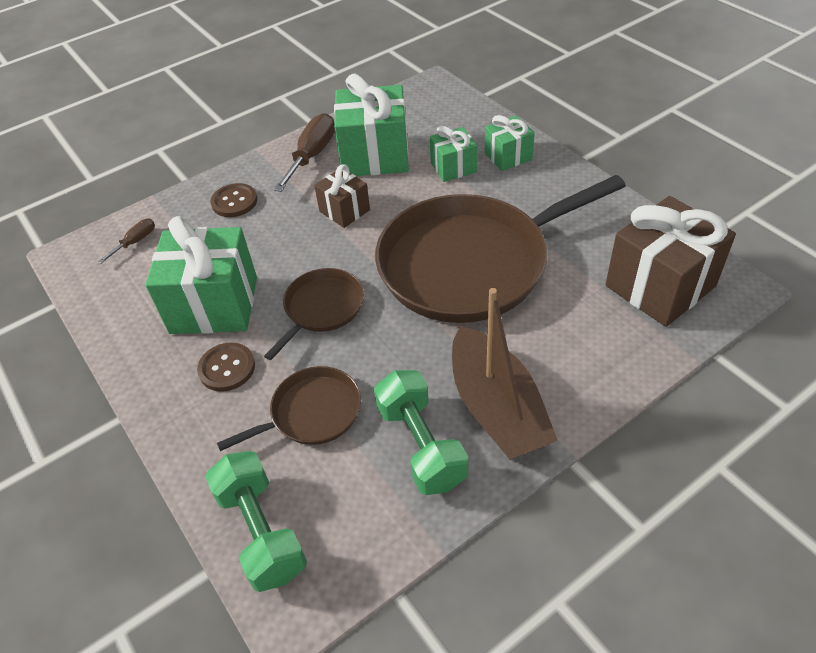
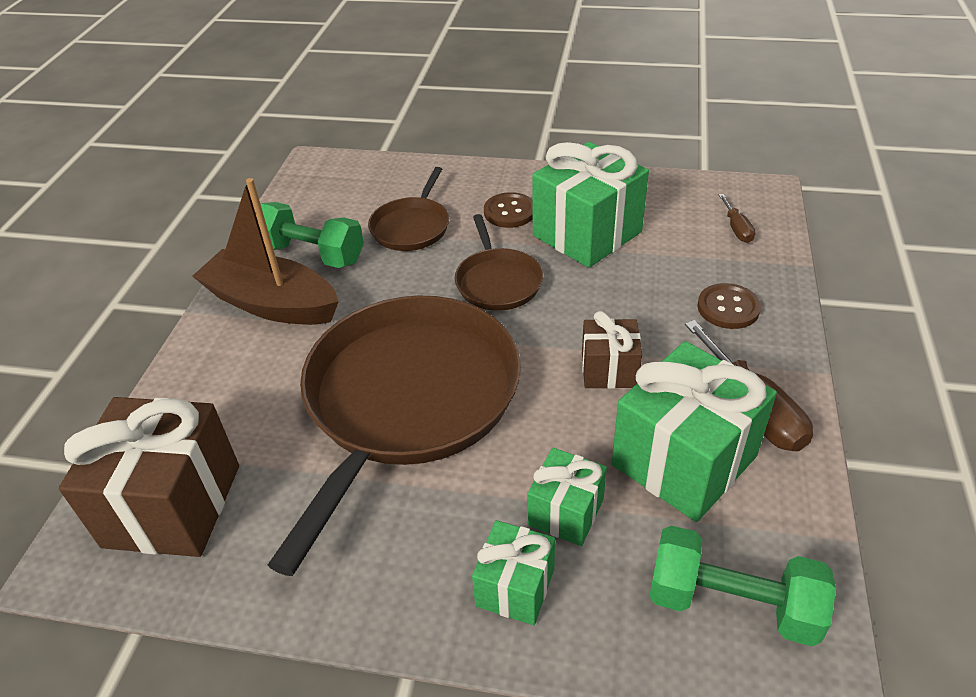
camera: 135 degrees right, 5 degrees down
green dumbbell [205,451,307,592] -> green dumbbell moved to [649,526,836,646]

